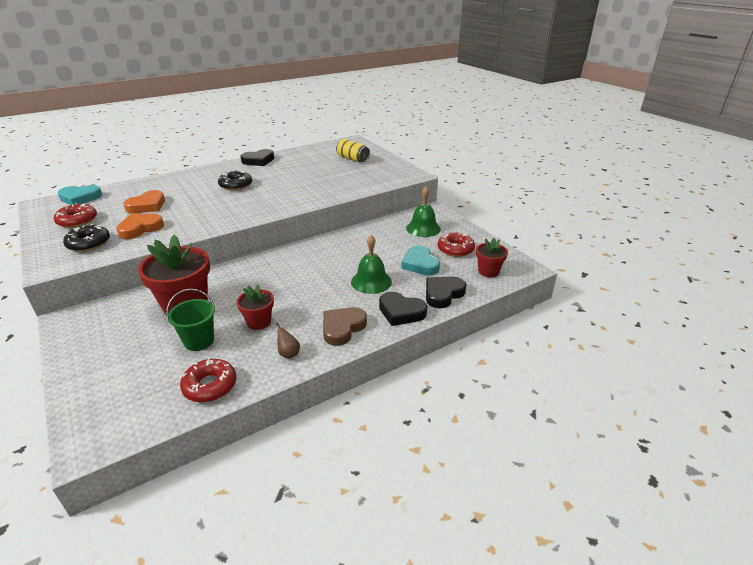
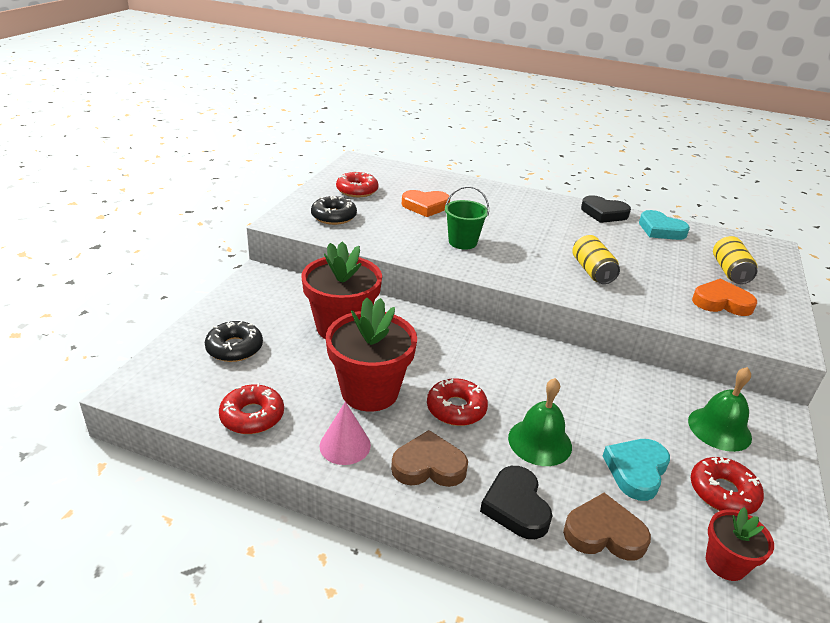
camera: 50 degrees right, 0 degrees up
turquoise heart [58,185,102,205] -> turquoise heart moved to [639,210,690,240]
orange heart [116,214,164,239] -> orange heart moved to [692,278,757,316]
green bucket [166,289,215,351] -> green bucket moved to [445,186,489,250]
black donut [218,170,252,190] -> black donut moved to [205,321,263,362]
red flower pot [237,285,274,330] -> red flower pot [326,297,417,412], size x1.87
brown pear [276,323,300,359] -> pink cone [320,402,371,465]
black heart [426,277,466,308] -> brown heart [563,493,651,561]
none -> red donut [427,378,488,426]
none -> yellow can [573,235,620,284]

